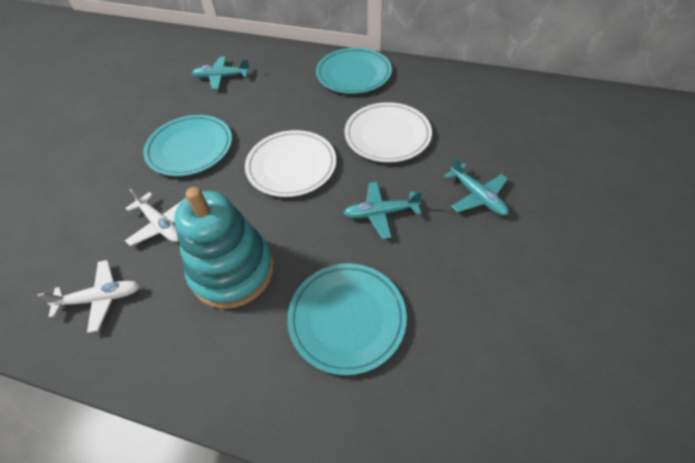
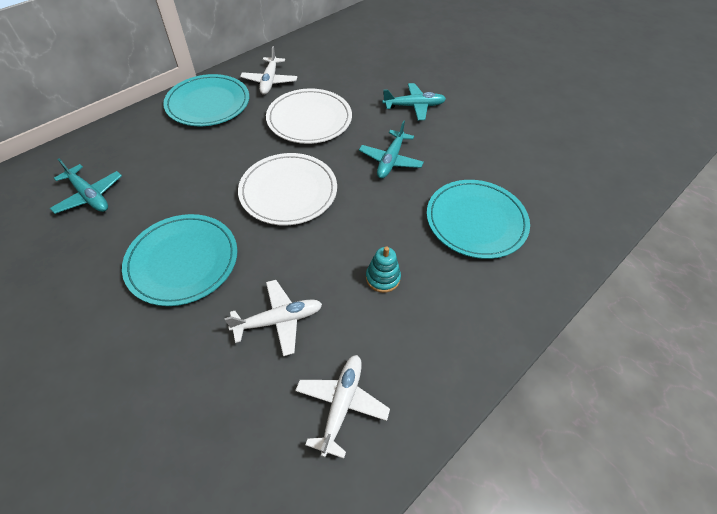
camera: 65 degrees left, 0 degrees up
turquoise stacking toy [174,187,274,309] -> turquoise stacking toy [366,247,401,293], size x0.40
turquoise plane [192,57,250,90] -> turquoise plane turned 75 degrees counterclockwise [50,158,122,214]
none -> white plane [240,46,297,95]

